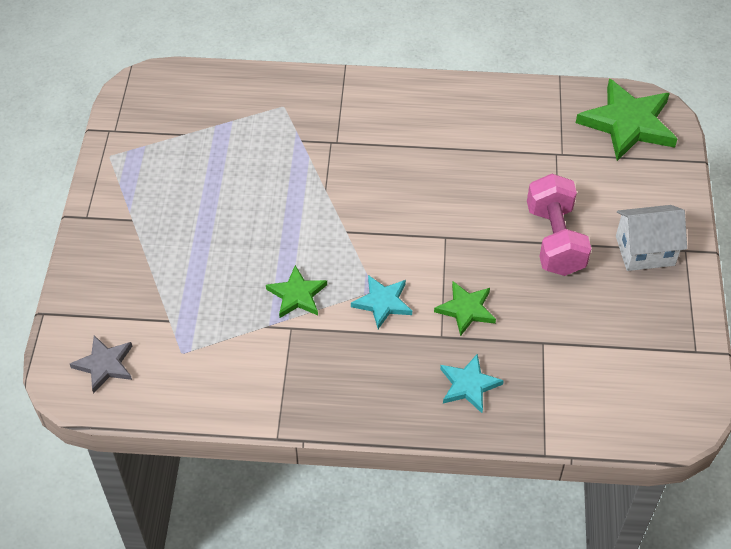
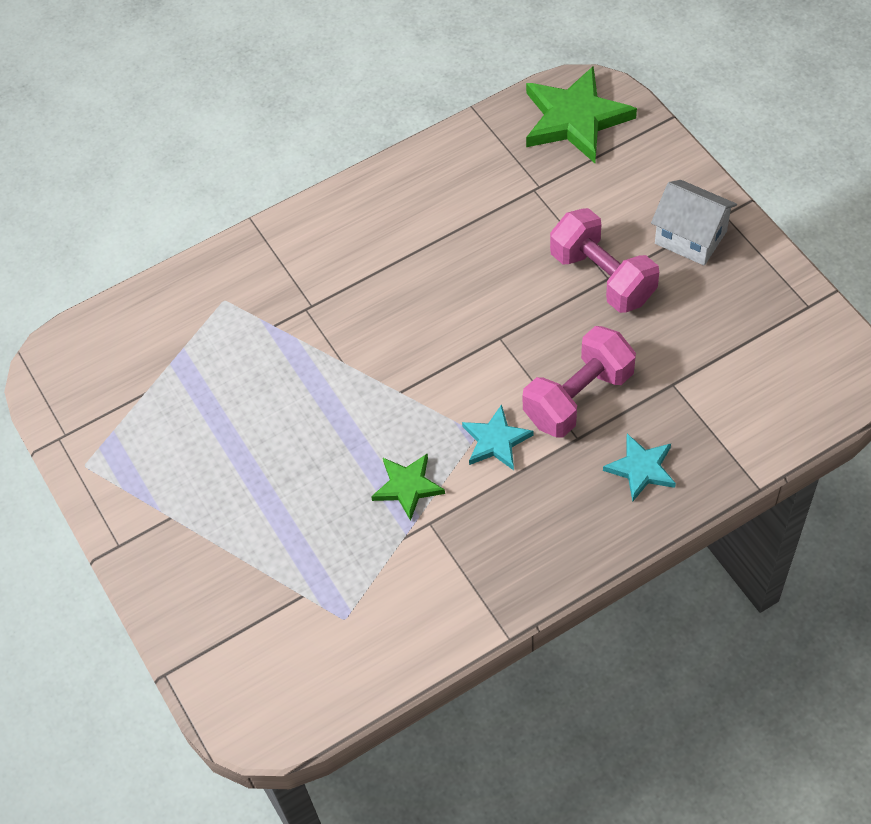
camera: 30 degrees left, 5 degrees up
grey star [70,335,132,393] -> none
green star [434,281,496,336] -> pink dumbbell [523,326,636,438]
white house [616,205,687,271] -> white house turned 75 degrees clockwise [651,180,737,266]

